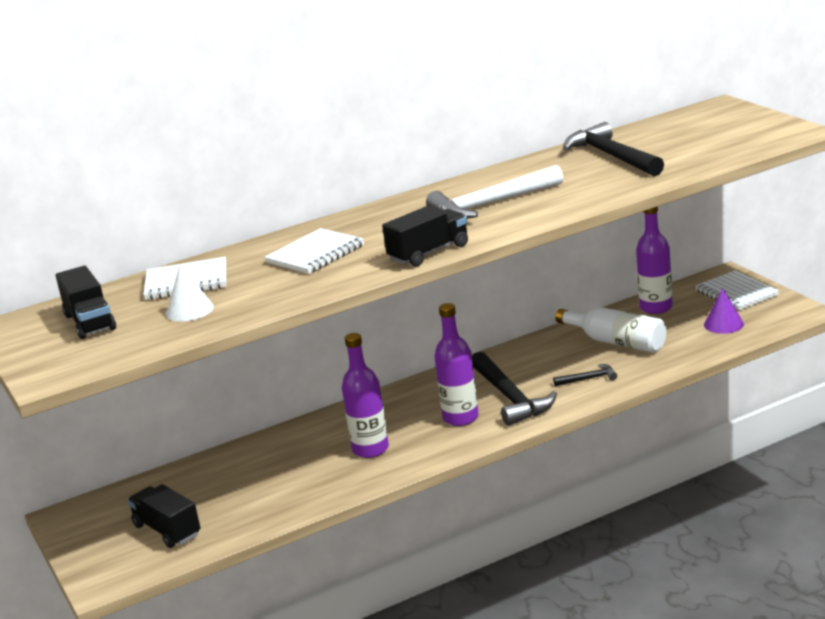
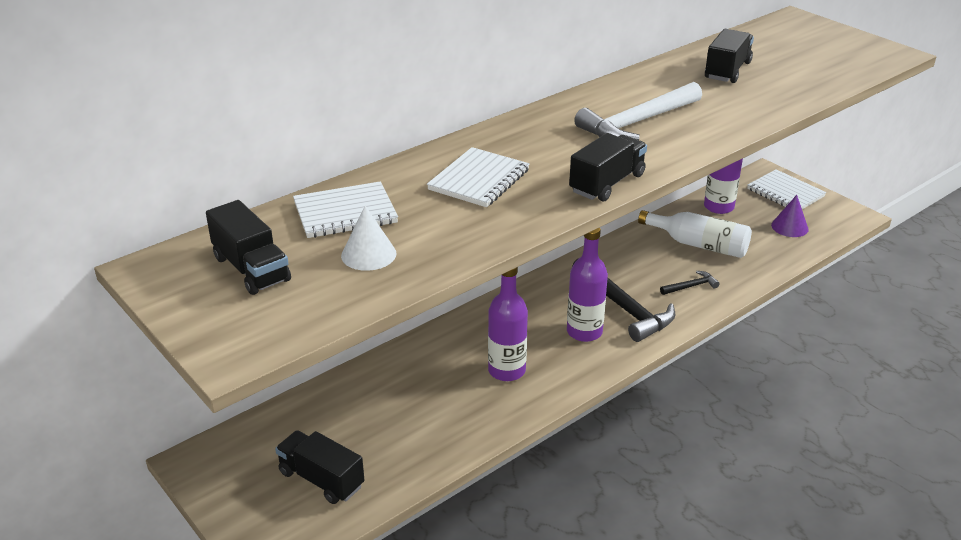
camera: 15 degrees left, 10 degrees up
black hammer [563,122,664,176] -> black truck [705,29,754,83]

